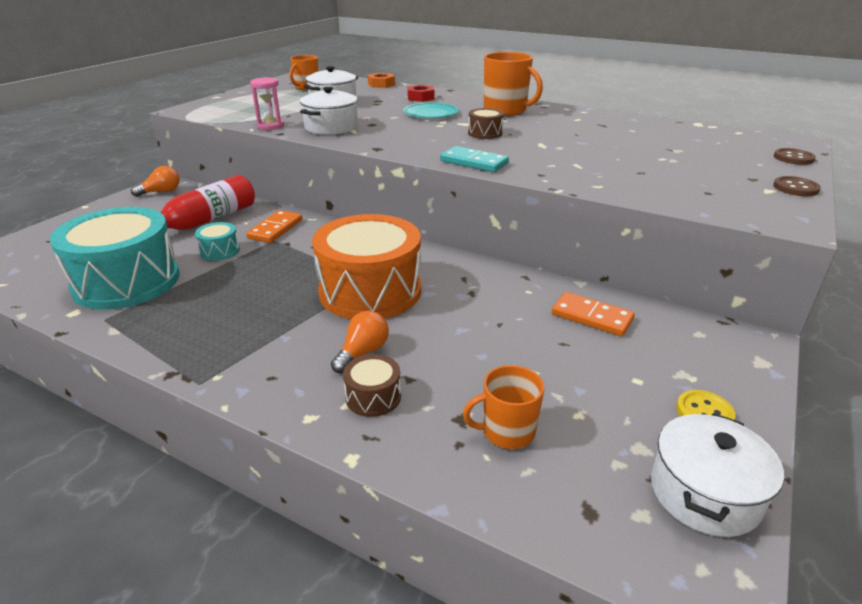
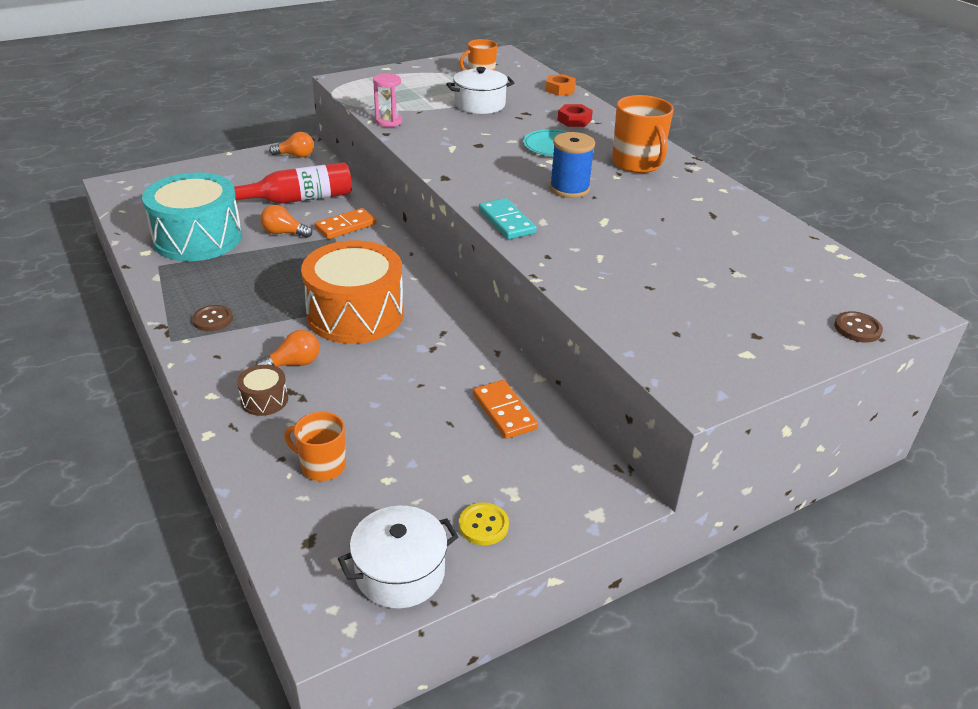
camera: 30 degrees right, 5 degrees up
turquoise drum [195,222,240,261] -> orange light bulb [260,205,312,238]
white pot [300,87,358,135] -> none
brown drum [468,108,504,139] -> blue spool [550,132,595,198]
brown button [773,176,821,196] -> brown button moved to [192,305,233,331]

